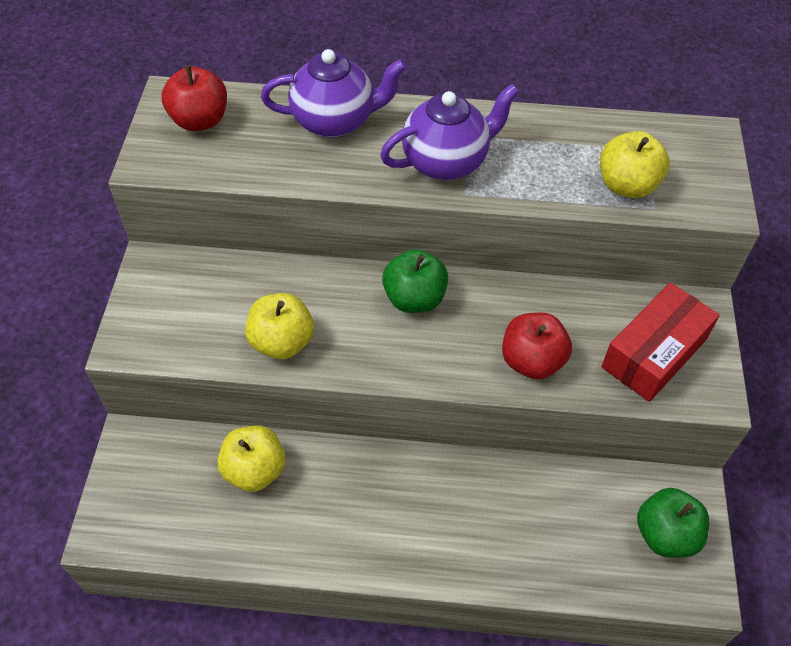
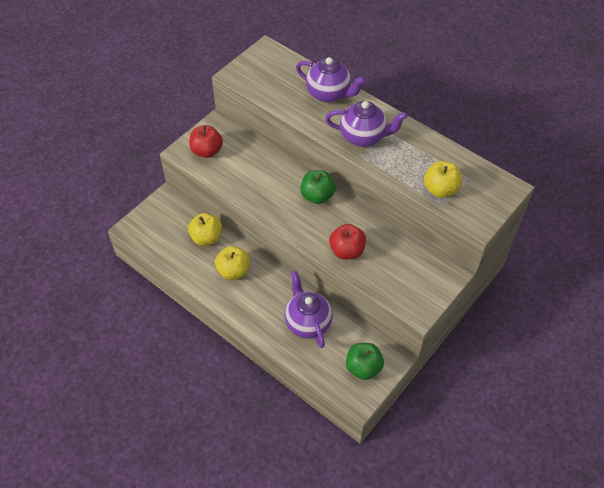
camera: 35 degrees right, 0 degrees up
red apple [161,65,227,131] -> red apple moved to [189,125,223,158]
yellow apple [245,293,314,359] -> yellow apple moved to [215,246,250,280]
red box [601,282,720,402] -> none
none -> purple teapot [285,271,333,348]

